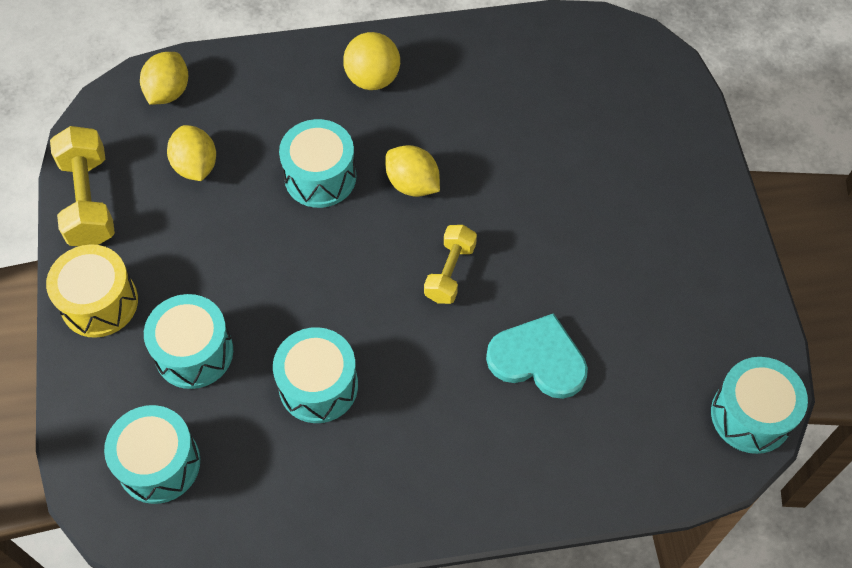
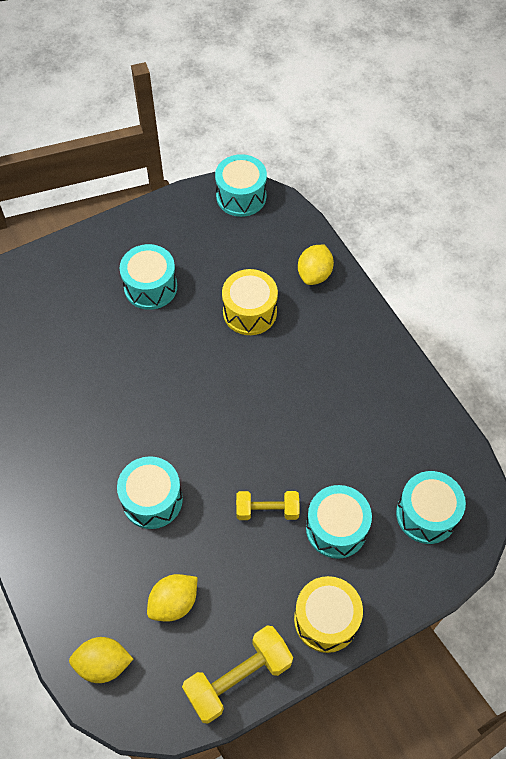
camera: 110 degrees left, 0 degrees up
turquoise drum [273,327,358,423] -> turquoise drum moved to [119,244,177,310]
yellow ball [343,32,400,90] -> none
yellow lemon [385,145,440,197] -> yellow lemon moved to [298,245,334,285]
yellow dumbbell [424,225,477,304] -> yellow dumbbell moved to [236,491,299,520]
turquoise heart [486,313,588,399] -> yellow drum [222,269,278,335]

